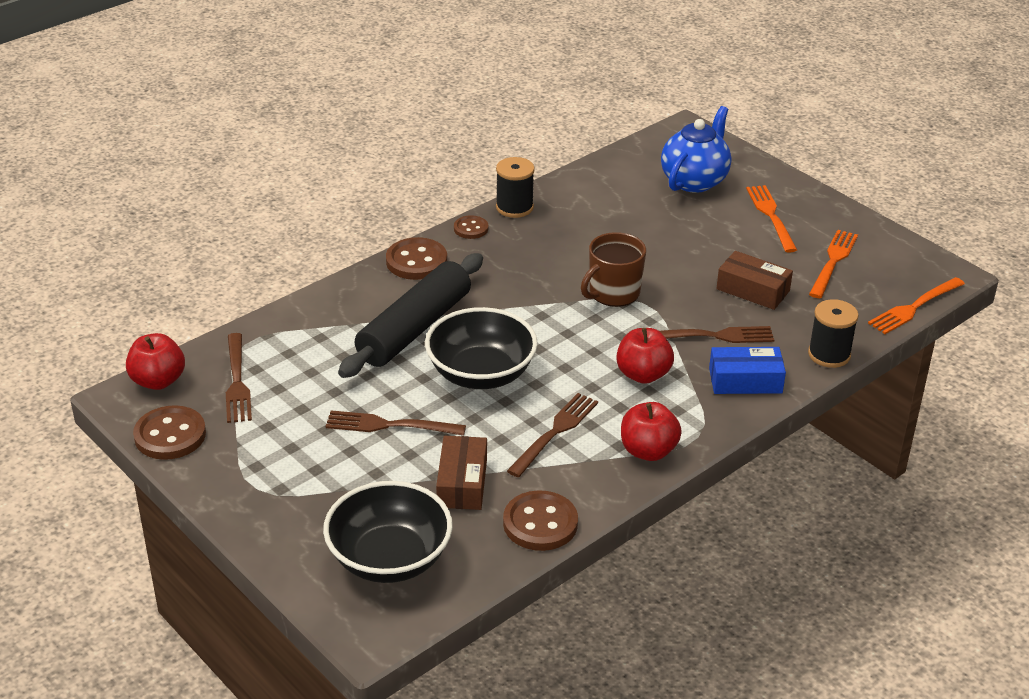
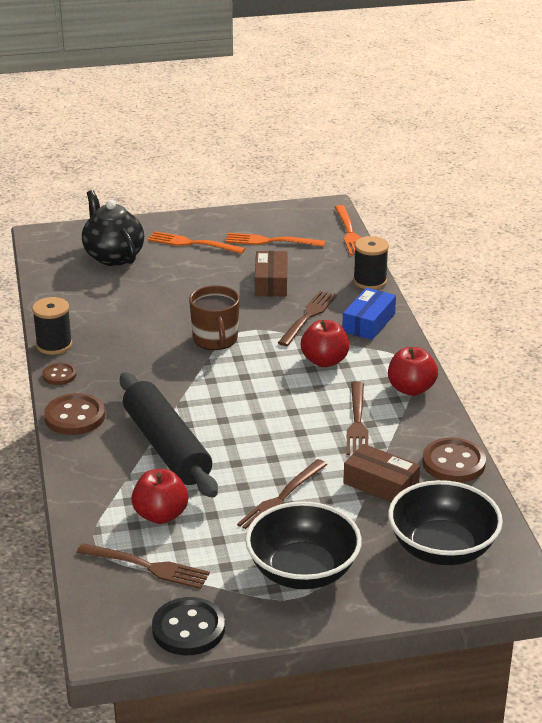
camera: 60 degrees left, 5 degrees down
red apple [126,333,185,390] -> red apple moved to [131,469,188,524]
brown button [133,405,206,460] -> black button [152,597,225,655]
black bowl [425,307,538,389] -> black bowl moved to [245,501,362,589]
brown fork [507,393,598,477] -> brown fork turned 150 degrees counterclockwise [347,381,368,455]
blue teapot [661,106,731,193] -> black teapot [82,190,144,266]
brown box [716,251,793,310] -> brown box turned 60 degrees counterclockwise [255,251,288,296]
orange fork [809,230,858,298] -> orange fork turned 45 degrees counterclockwise [225,233,325,247]

